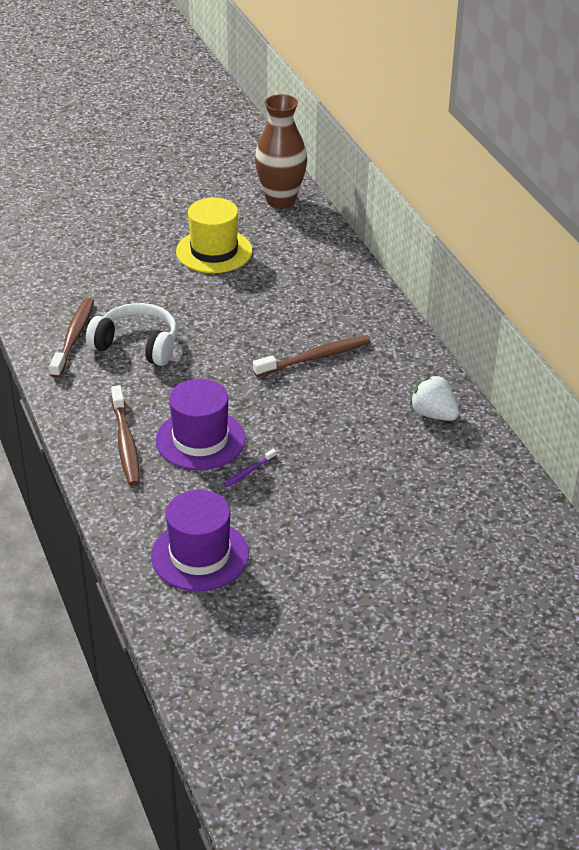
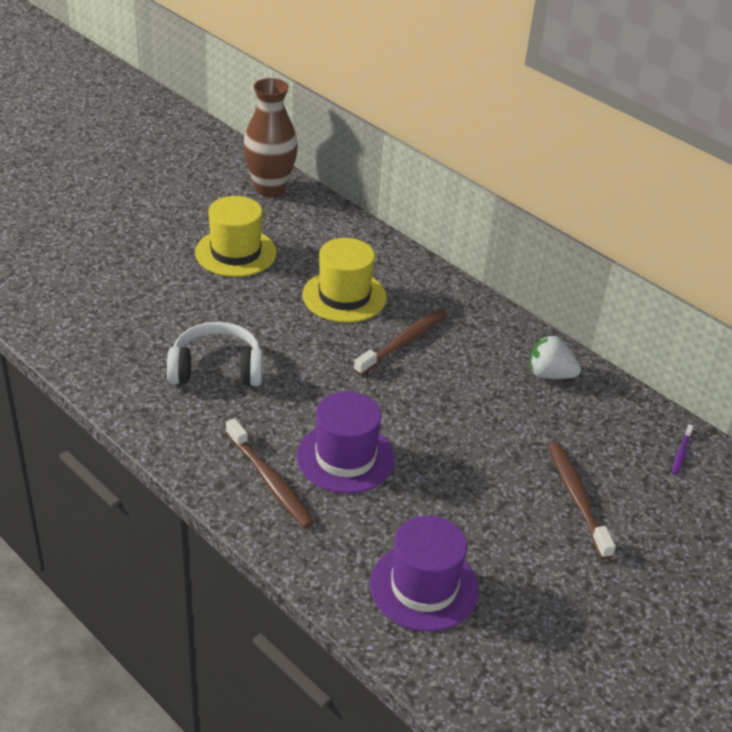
camera: 25 degrees left, 0 degrees up
brown toothbrush [49,298,94,378] -> brown toothbrush moved to [548,442,616,559]
purple toothbrush [224,449,276,487] -> purple toothbrush moved to [672,424,694,475]
none -> yellow hat [303,238,386,323]

